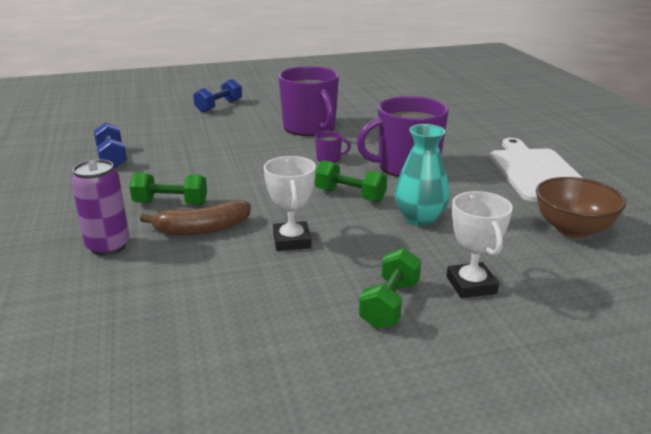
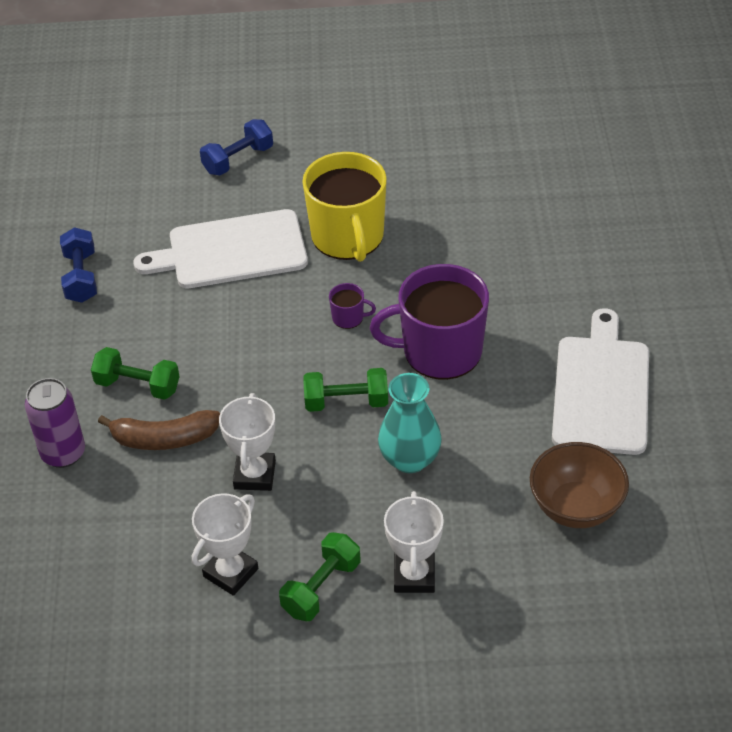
camera: 15 degrees right, 20 degrees up
purple mug [278,66,339,136] -> yellow mug [302,152,387,262]
green dumbbell [315,160,387,203] -> green dumbbell turned 45 degrees counterclockwise [303,368,388,412]
none -> white cutting board [133,209,308,288]
none -> white trophy [192,493,258,596]

